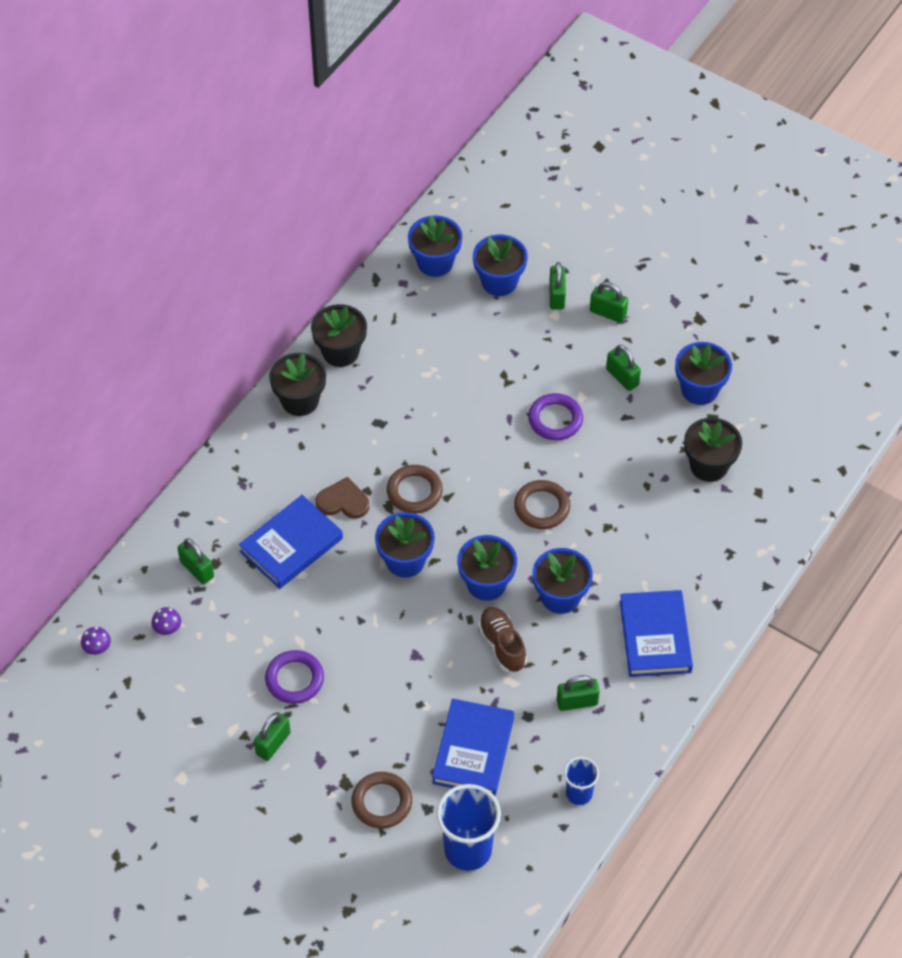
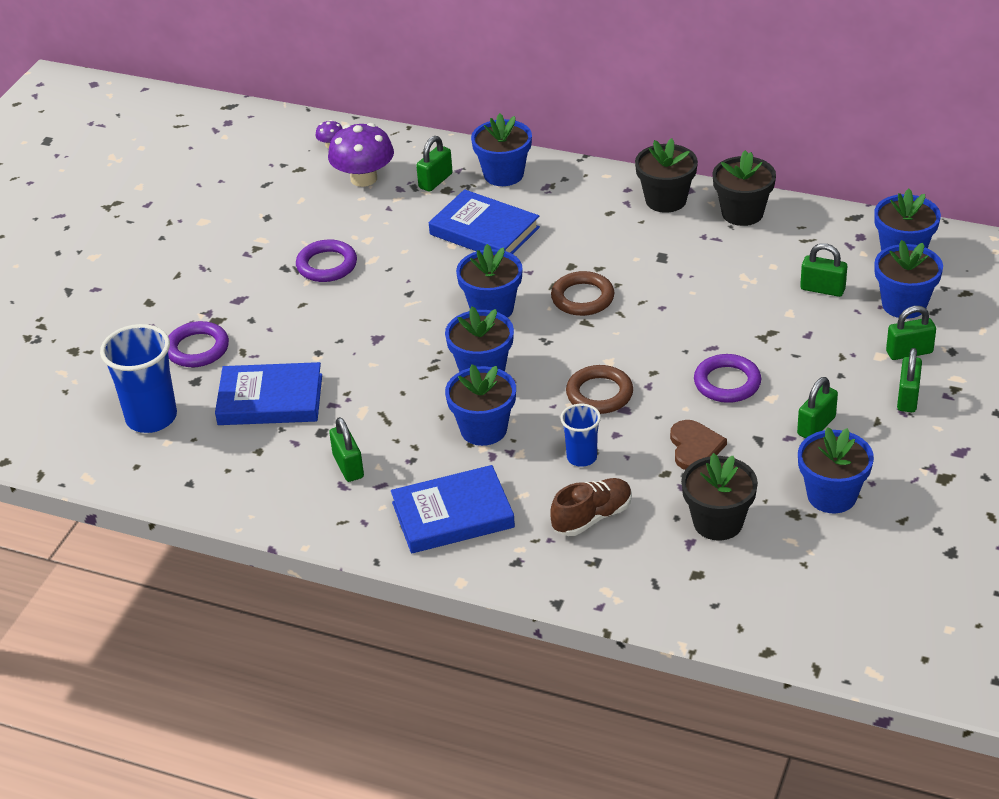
camera: 80 degrees right, 15 degrees down
purple mushroom [152,607,181,635] -> purple mushroom [328,123,394,187], size x2.22
green padlock [254,712,291,761] -> green padlock moved to [800,243,847,297]
brown heart [316,477,369,519] -> brown heart moved to [670,420,727,470]
brown ring [351,772,412,828] -> purple ring [168,321,229,367]
brown shoe [478,607,527,672] -> brown shoe moved to [551,478,632,536]
blue cup [564,757,599,805] -> blue cup moved to [560,404,601,467]
none -> blue flower pot [471,113,532,186]

